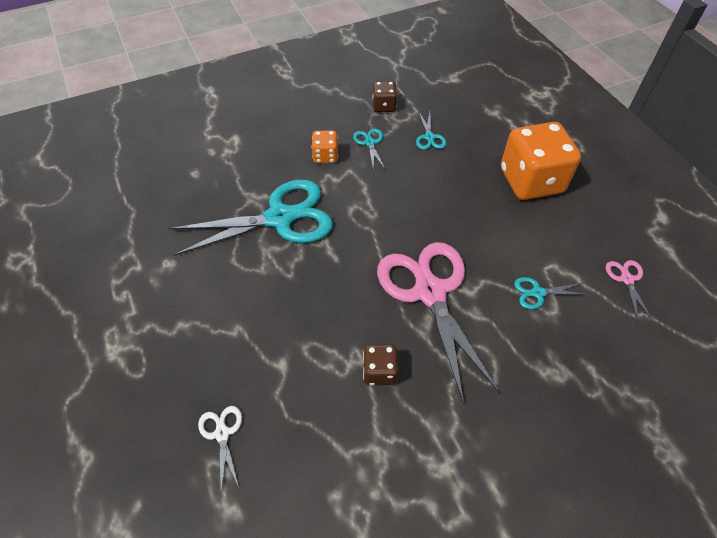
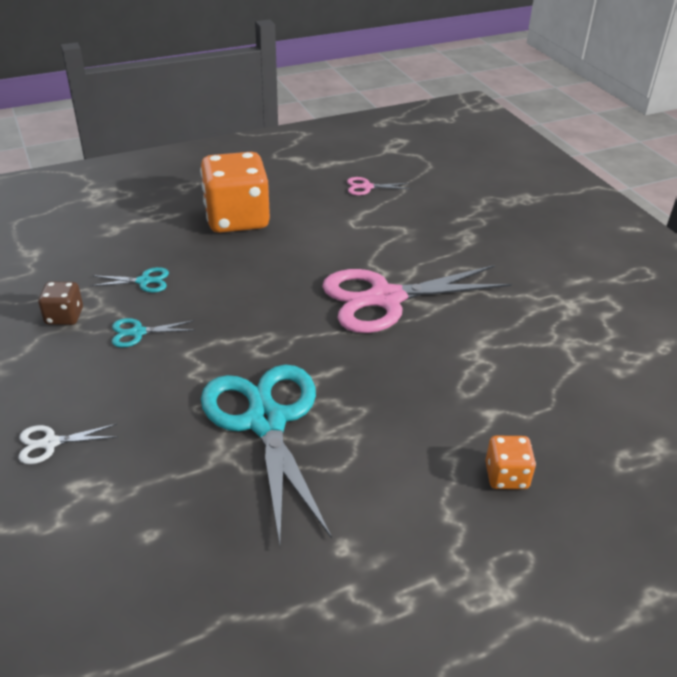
camera: 90 degrees left, 15 degrees down
white scissors [198,406,242,492] -> white scissors moved to [19,424,118,464]
orange dice [311,131,338,163] -> orange dice moved to [485,436,536,489]
brown dice [363,344,398,385] -> none
turquoise scissors [514,277,589,309] -> none

